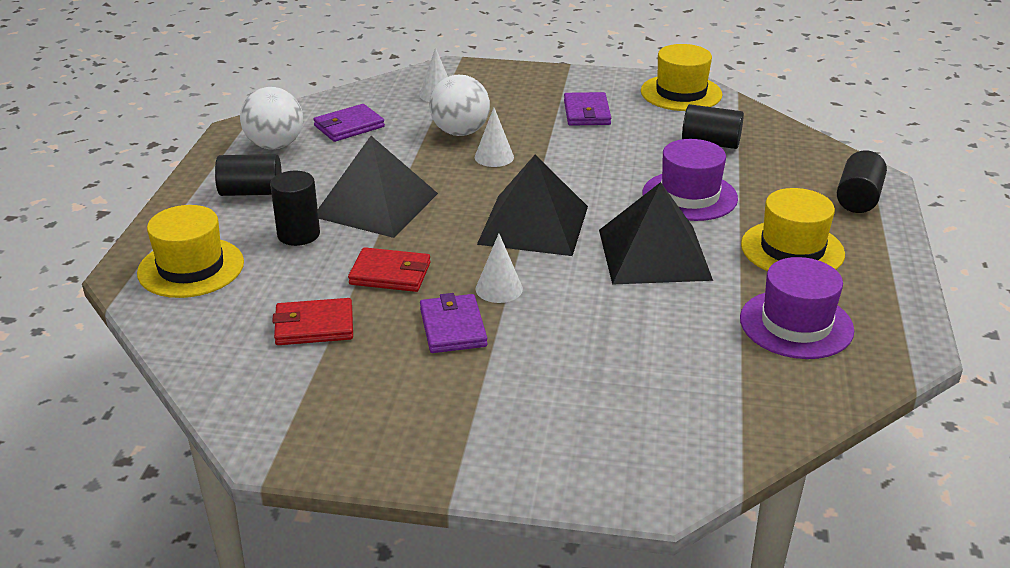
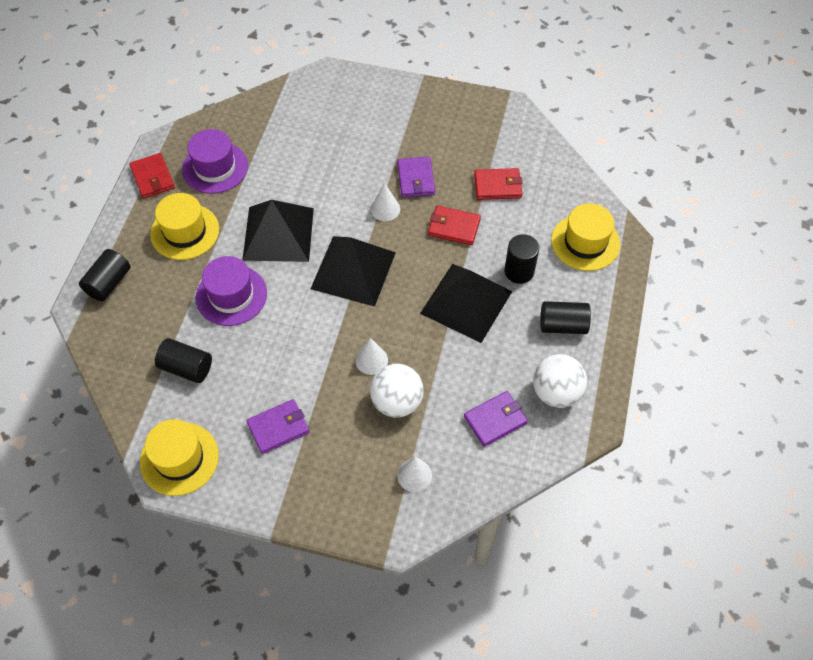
camera: 175 degrees left, 25 degrees up
purple wallet [564,92,611,126] -> purple wallet turned 60 degrees clockwise [246,399,309,454]
none -> red wallet [129,153,175,199]

